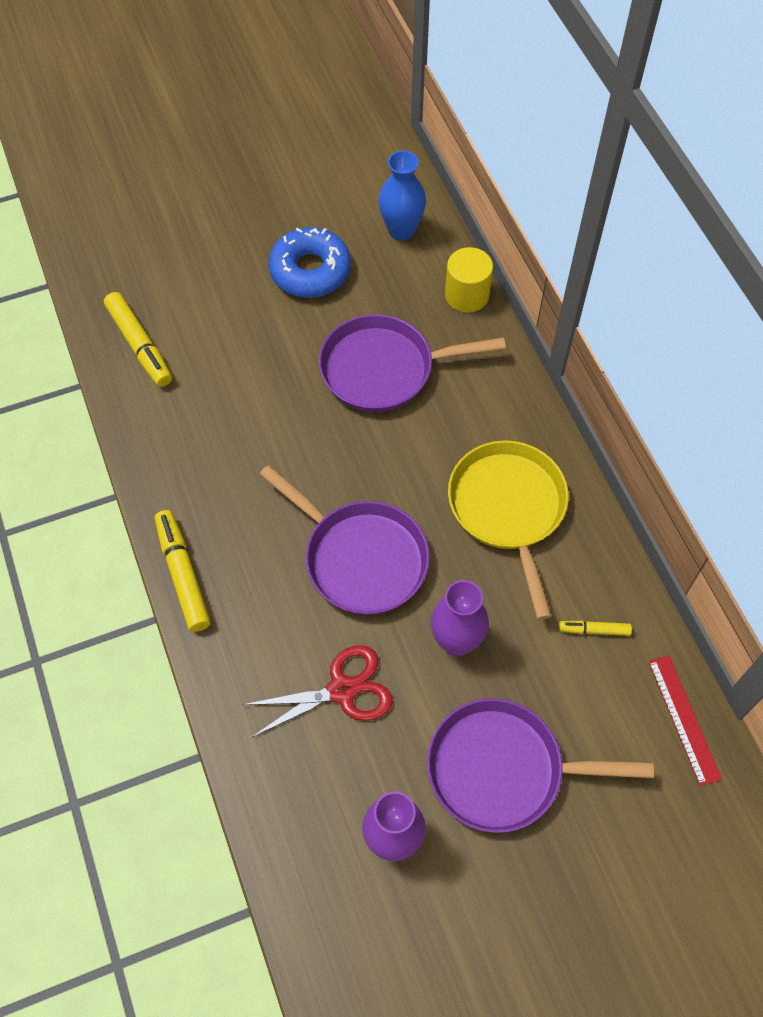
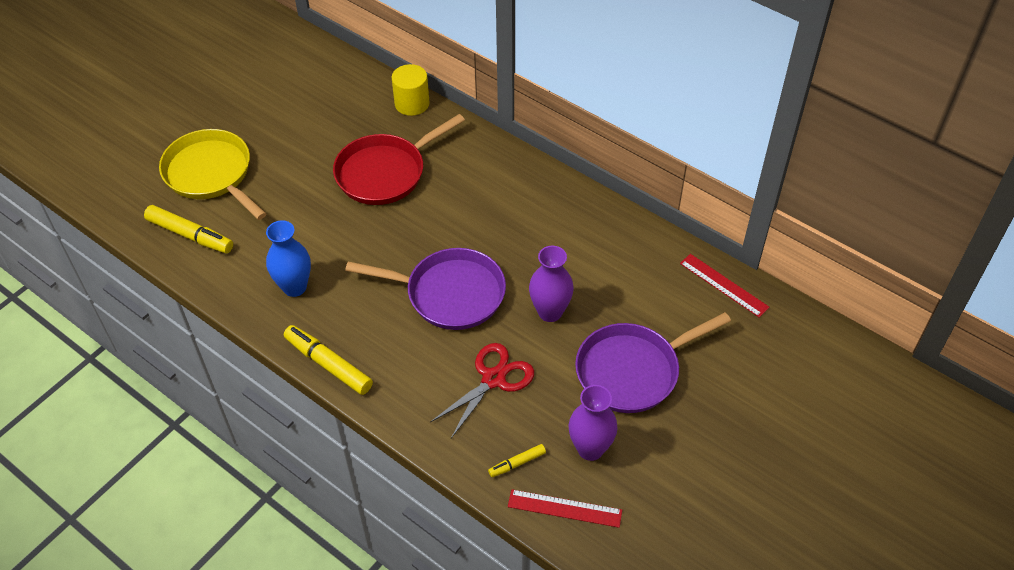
camera: 30 degrees left, 10 degrees down
blue donut [268,227,351,298] -> none
purple pan [319,314,506,412] -> red pan [333,114,465,205]
blue vase [379,150,426,241] -> blue vase moved to [266,220,311,297]
yellow pan [448,440,569,620] -> yellow pan moved to [159,129,266,220]
yellow marker [559,621,632,636] -> yellow marker moved to [488,444,546,477]
none -> red ruler [508,489,622,528]

